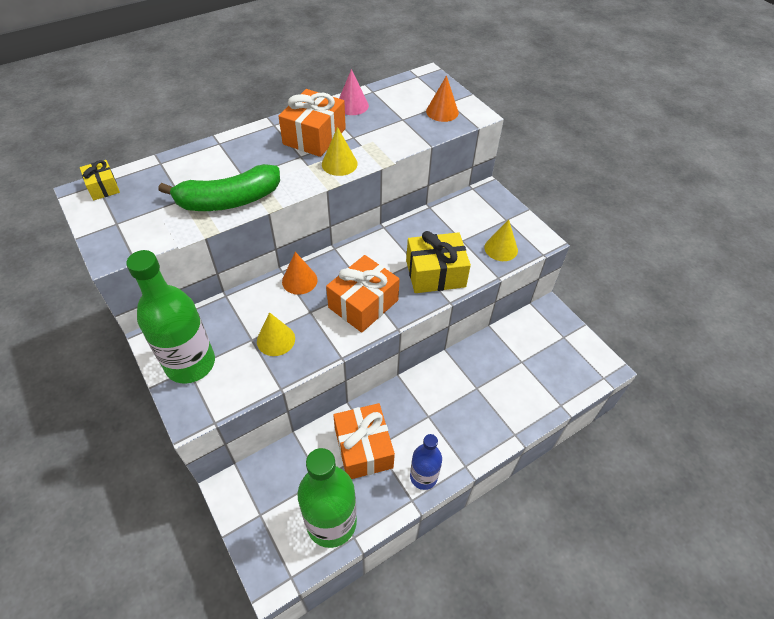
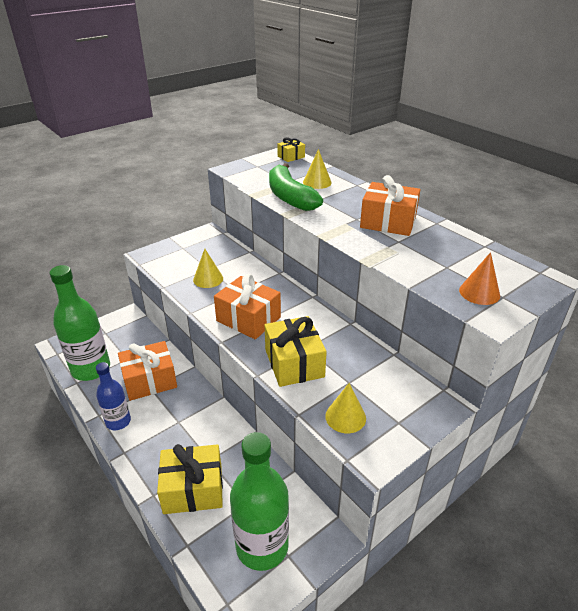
camera: 85 degrees right, 15 degrees down
green bottle [126,250,215,384] -> green bottle moved to [230,432,289,571]
orange cone [282,252,318,295] -> none
yellow cone [322,127,358,176] -> yellow cone moved to [303,149,332,189]
pink cone [339,69,369,115] -> none
none -> yellow gift [157,444,223,514]

